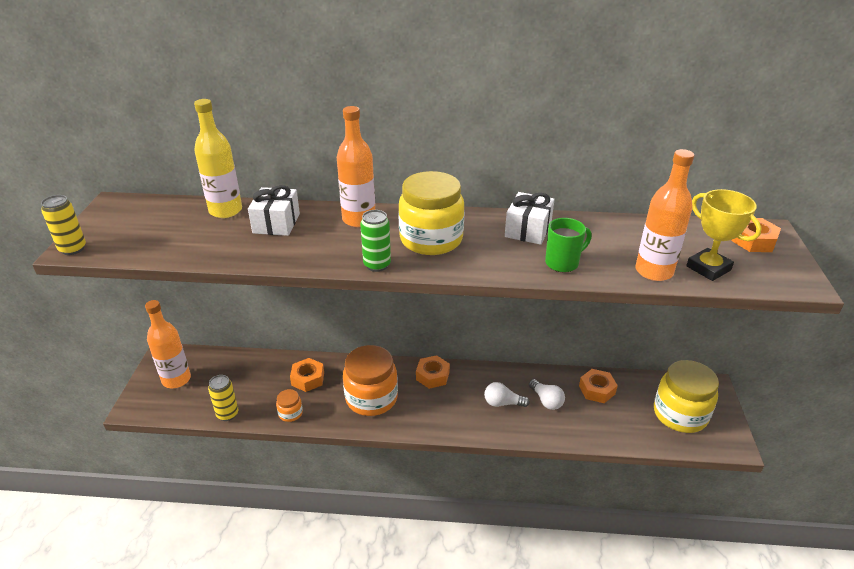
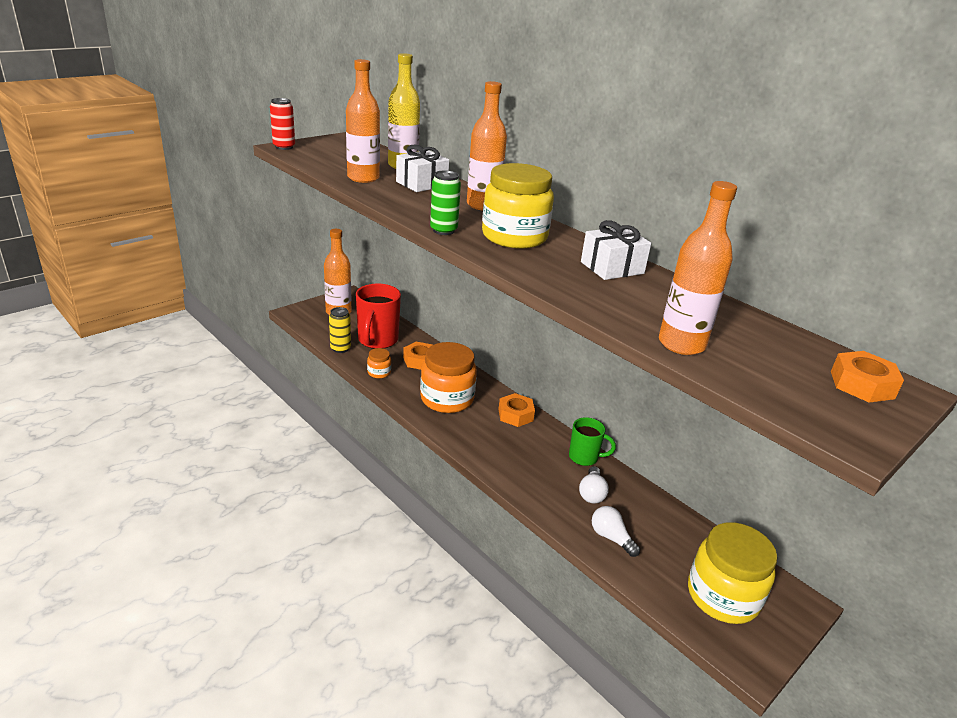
camera: 40 degrees right, 5 degrees down
yellow can [41,195,86,255] -> red can [270,98,295,150]
white light bulb [484,382,530,407] -> white light bulb moved to [592,506,640,557]
green mug [545,218,592,273] -> green mug moved to [569,417,616,466]
orange nut [579,369,618,403] -> none
yellow trophy [686,189,762,281] -> none
none -> orange bottle [346,59,380,183]
none -> red mug [356,284,401,349]

